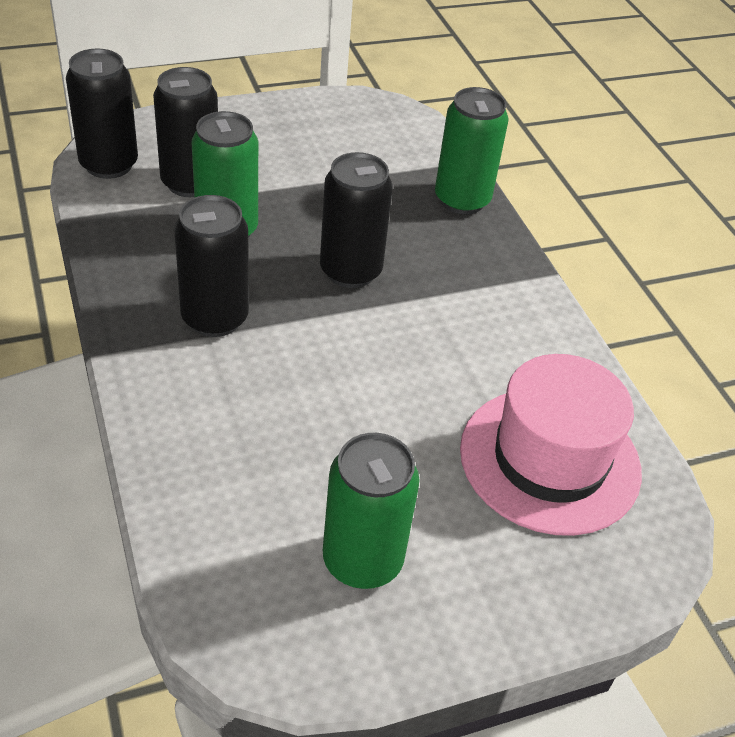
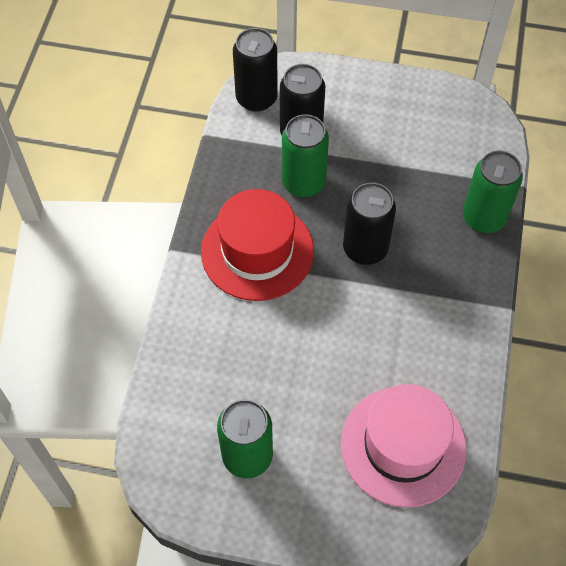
camera: 35 degrees right, 15 degrees up
black can [174,195,249,337] -> red hat [201,189,314,301]

